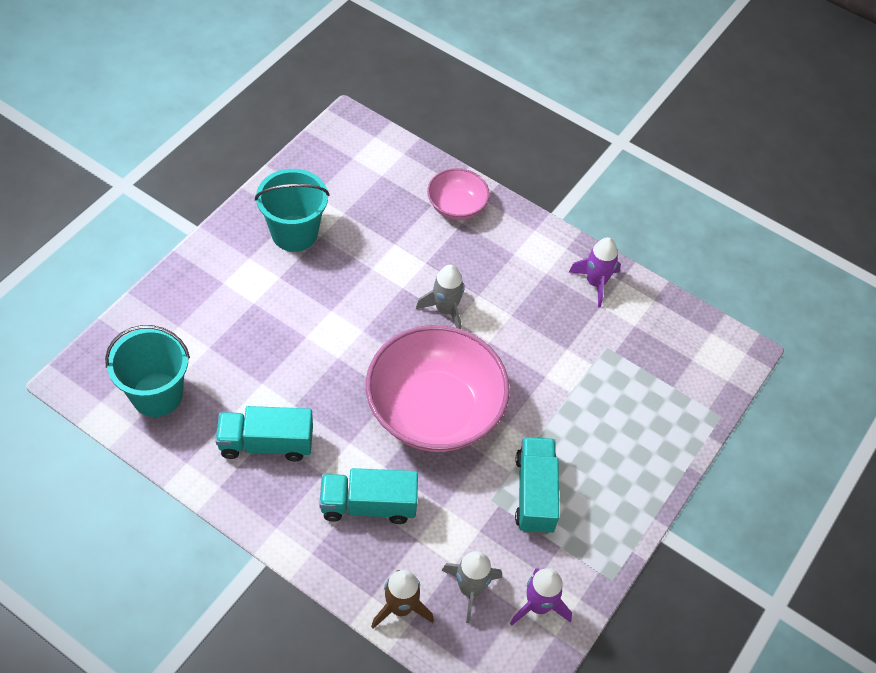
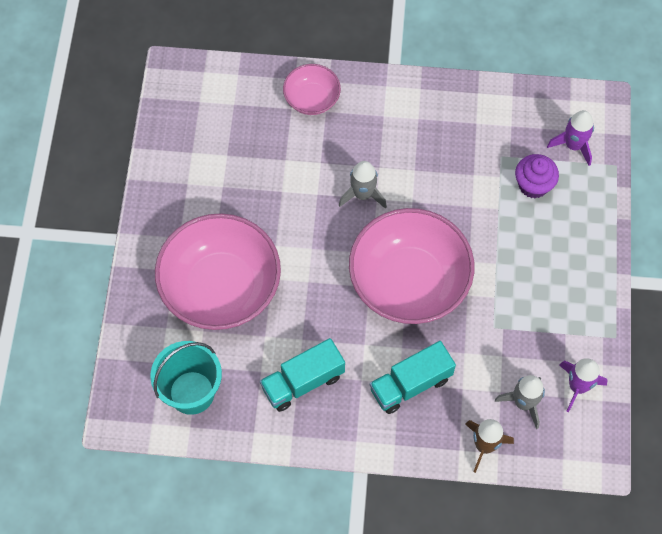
camera: 25 degrees left, 10 degrees up
turquoise bucket [255,169,330,252] -> none
turquoise truck [515,437,559,534] -> none
purple rocket [569,237,621,308] -> purple rocket moved to [547,110,594,166]
none -> pink bowl [155,213,281,330]
none -> purple cupcake [515,154,559,198]

